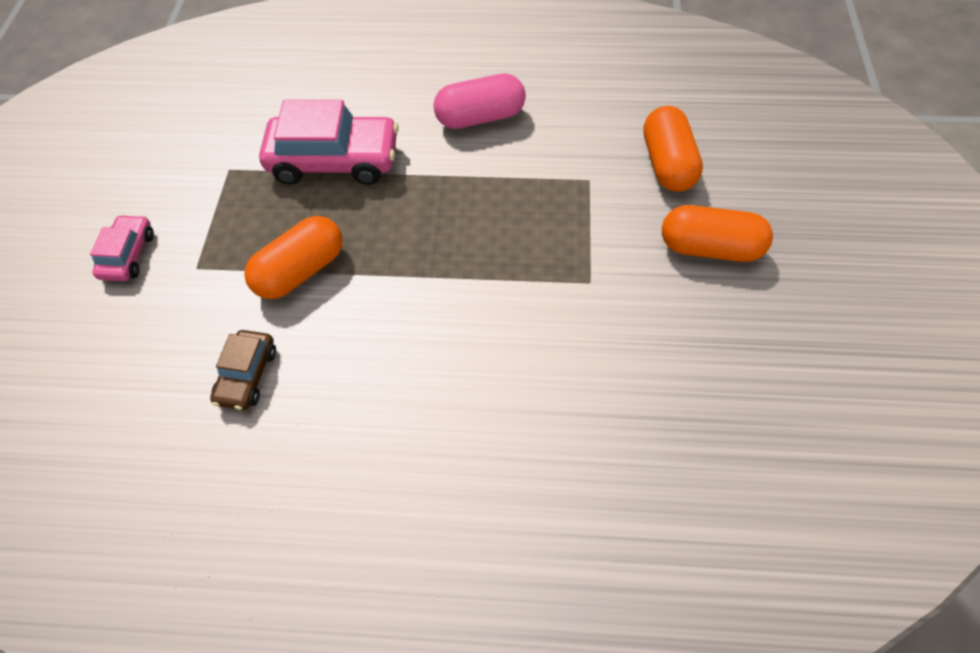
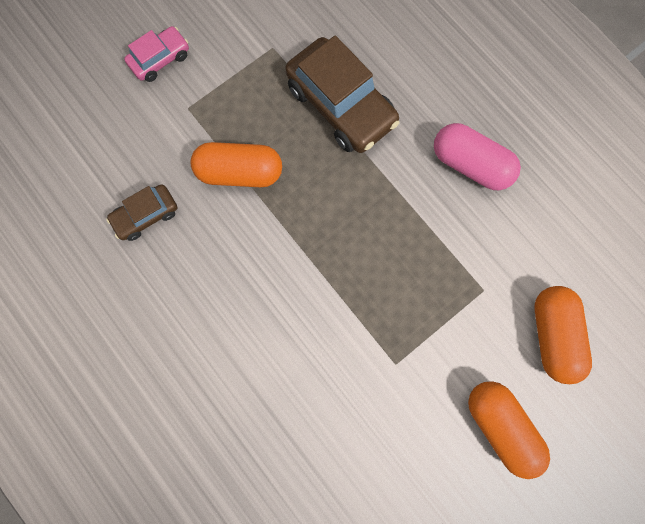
camera: 45 degrees right, 20 degrees up
pink car [259,100,399,185] -> brown car [285,36,399,153]
orange capsule [643,106,703,192] -> orange capsule turned 45 degrees counterclockwise [534,286,592,384]

